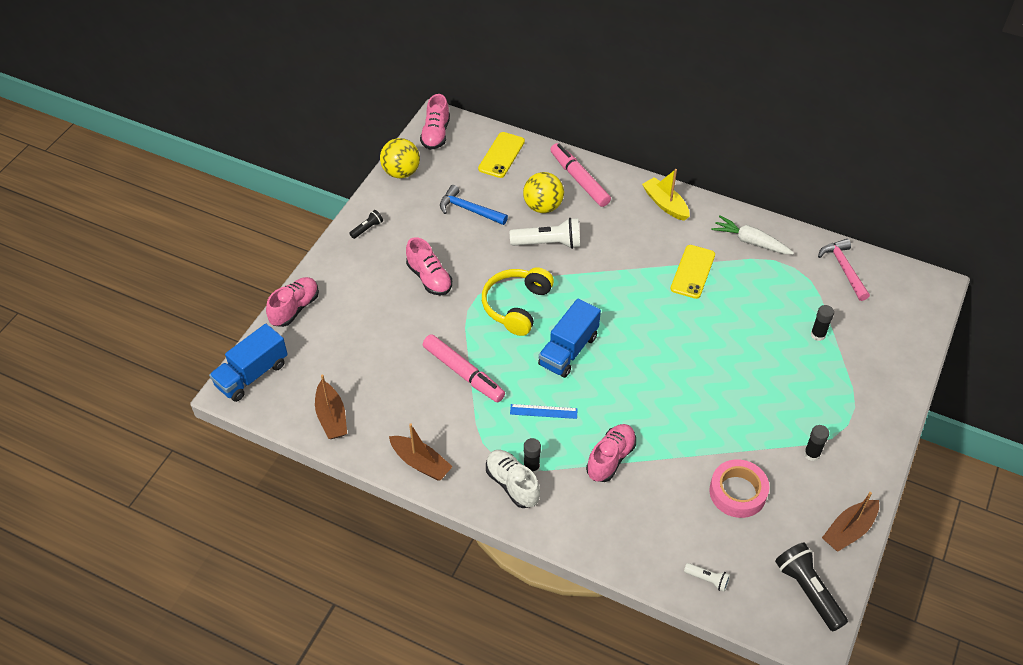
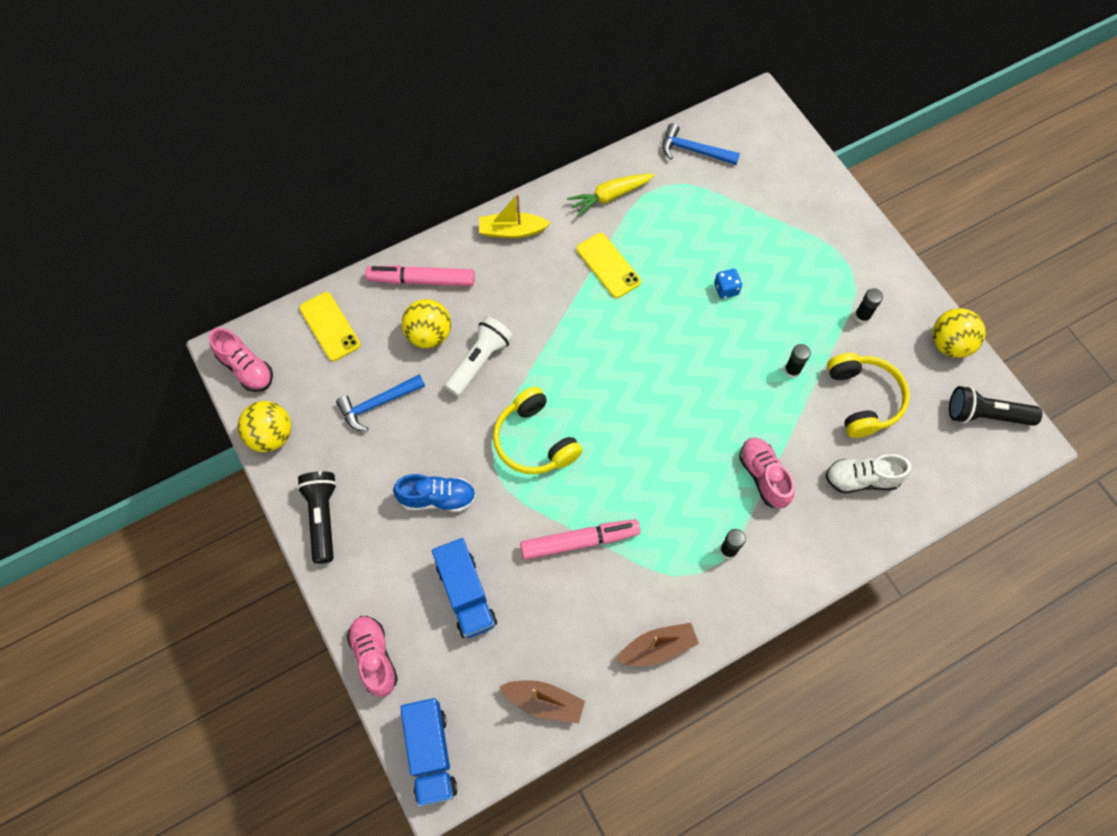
camera: 55 degrees left, 15 degrees up
black flashlight [349,210,383,239] -> black flashlight [297,471,337,564], size x1.95
pink shoe [406,237,452,295] -> blue shoe [393,474,476,512]
white shoe [486,450,540,508] -> white shoe moved to [826,454,911,493]
blue ruler [510,404,578,419] -> none
blue truck [538,298,601,378] -> blue truck moved to [432,538,497,638]
white flashlight [684,563,730,592] -> none
pink tape [709,459,769,518] -> yellow headphones [827,353,910,438]
white carrot [712,216,794,254] -> yellow carrot [567,174,655,217]
black glue stick [811,305,834,341] -> black glue stick moved to [784,344,811,378]
pink hammer [818,239,870,301] -> blue hammer [662,123,740,165]
brown boat [822,492,879,552] -> yellow ball [932,308,986,358]
none -> blue dice [714,269,742,299]

